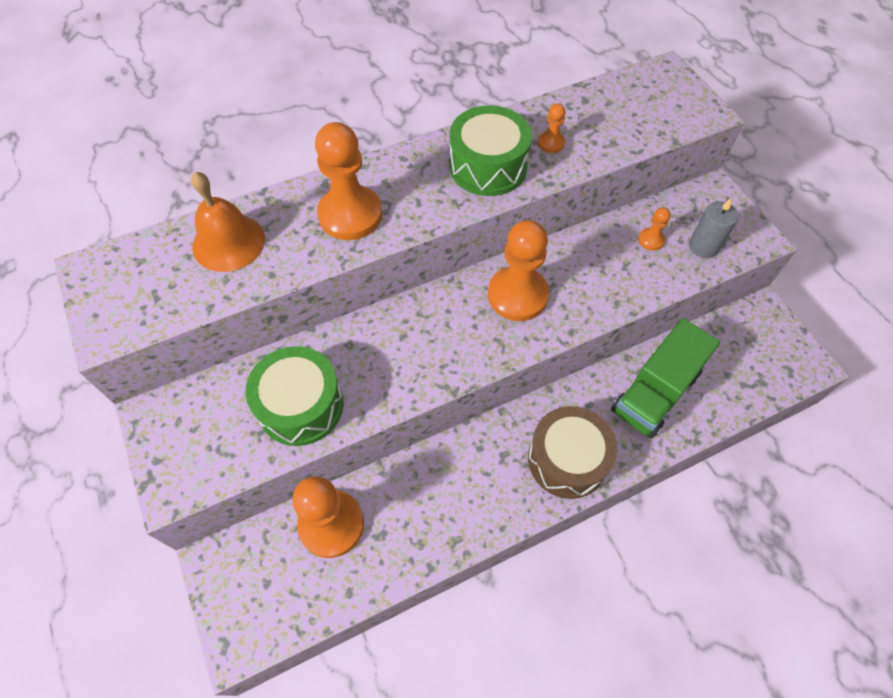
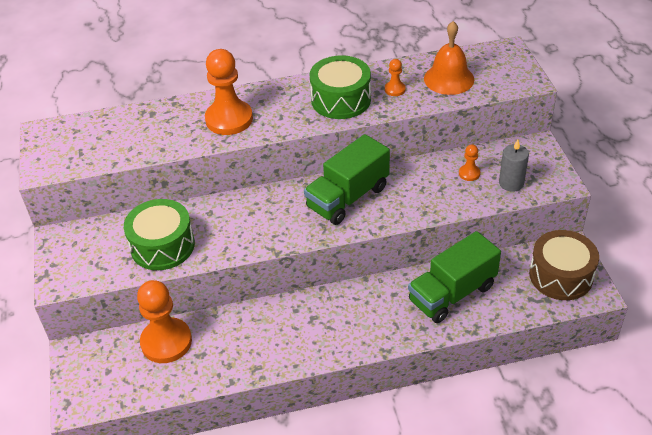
camera: 15 degrees right, 15 degrees down
orange bell [191,172,265,272] -> orange bell moved to [424,21,474,95]
orange pawn [488,220,549,321] -> green truck [304,134,390,225]
brown drum [528,406,617,499] -> brown drum moved to [529,230,599,300]

